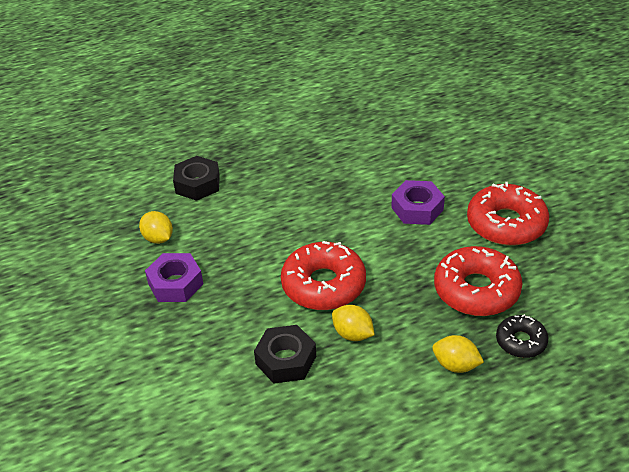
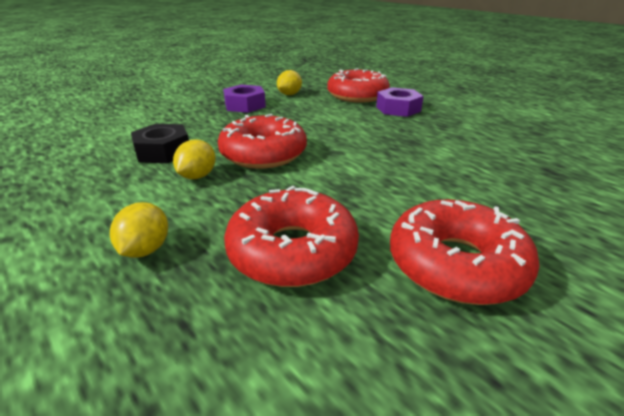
camera: 70 degrees right, 10 degrees down
black nut [173,156,220,201] -> red donut [327,68,390,103]
purple nut [391,180,445,225] -> purple nut moved to [376,87,424,117]
black donut [496,314,548,358] -> none

